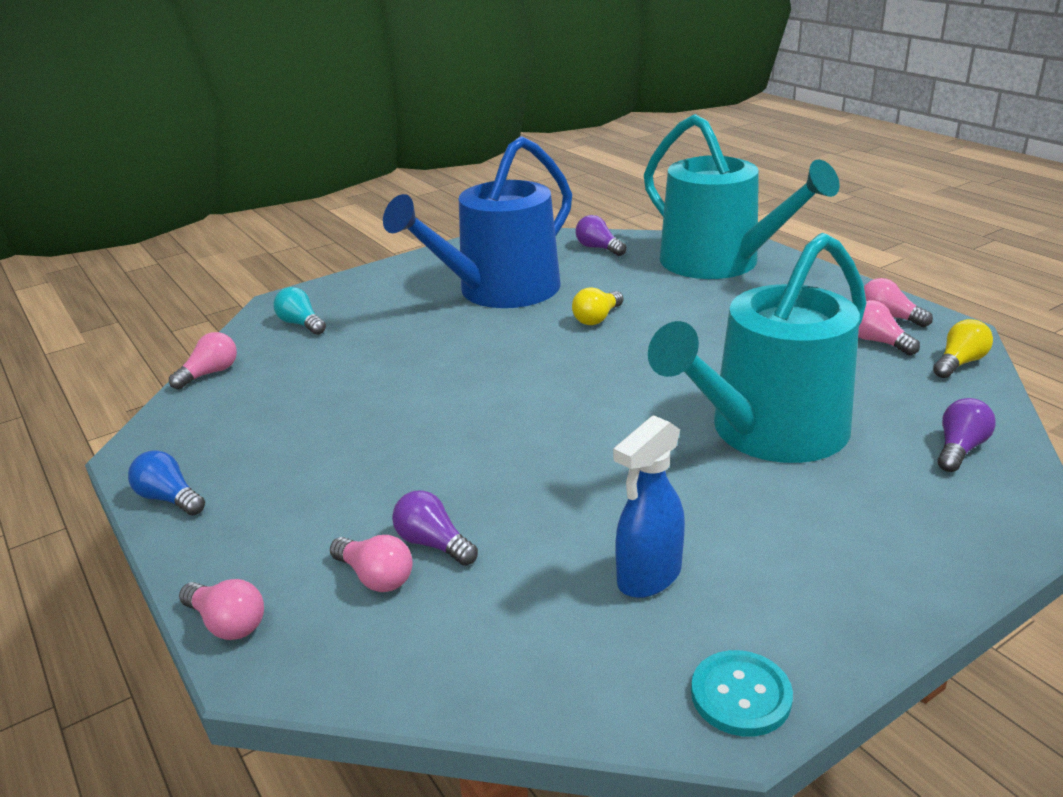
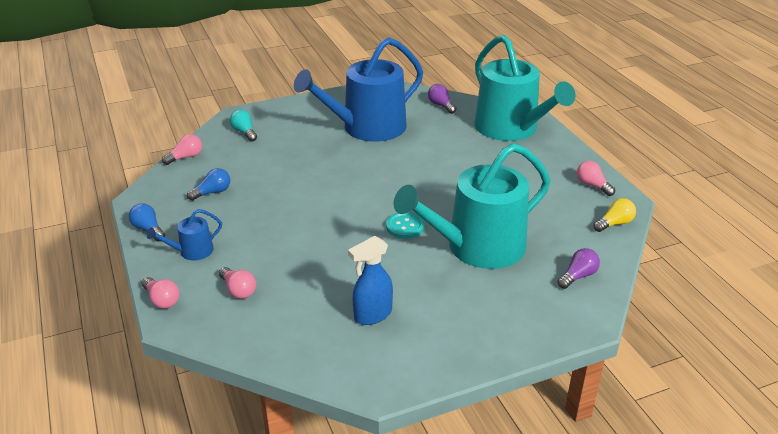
camera: 10 degrees right, 5 degrees up
purple light bulb [392,490,478,566] -> none
yellow light bulb [572,287,623,325] -> none
turquoise button [691,650,793,737] -> turquoise button moved to [386,212,425,239]
pink light bulb [858,300,920,355] -> none
none -> blue watering can [147,209,222,260]
none -> blue light bulb [187,168,230,201]

